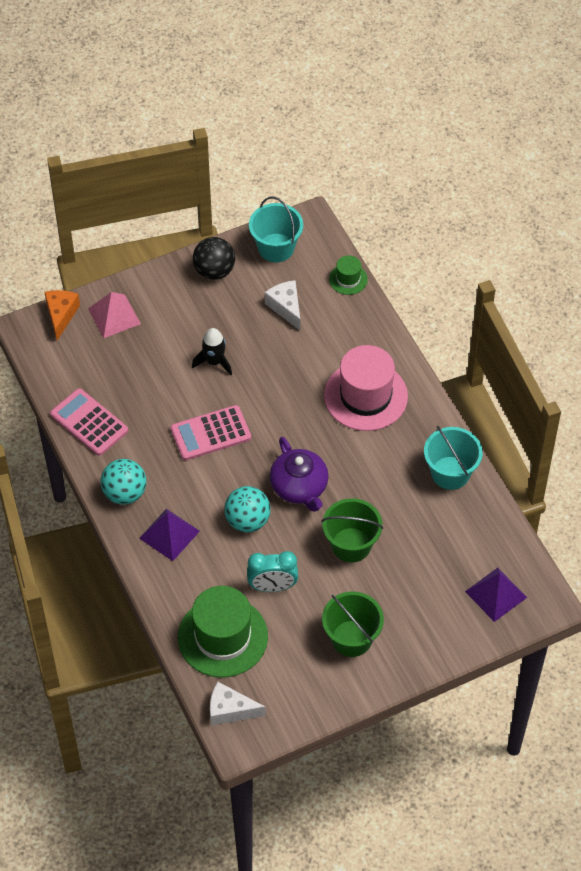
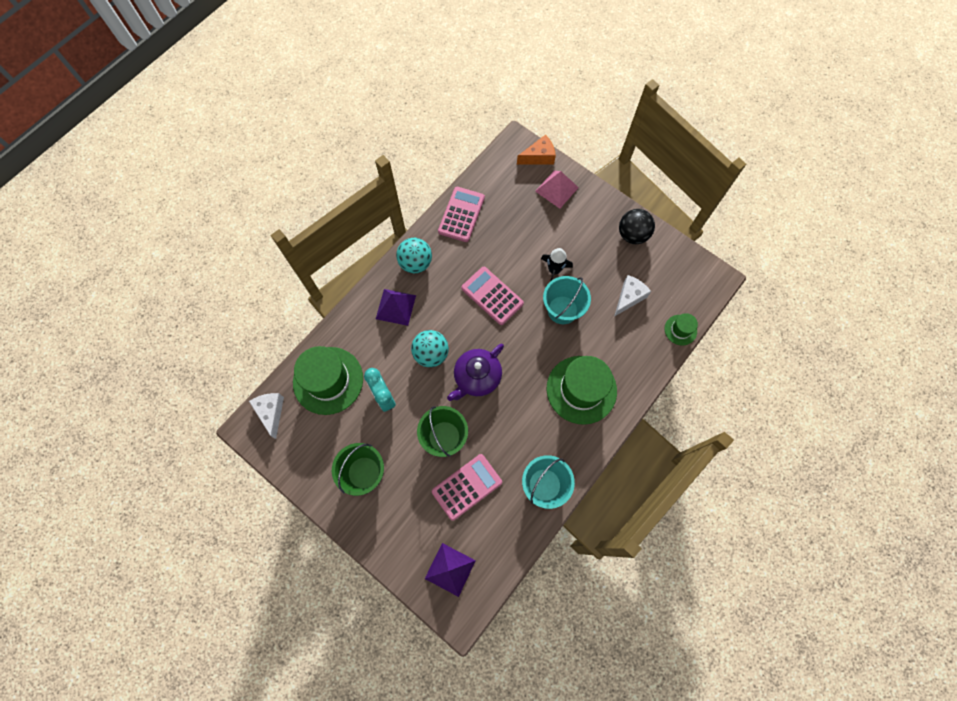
camera: 65 degrees right, 15 degrees up
turquoise bucket [249,197,303,262] -> turquoise bucket moved to [543,276,591,324]
pink hat [324,345,408,431] -> green hat [547,356,617,425]
none -> pink calculator [432,454,502,521]

